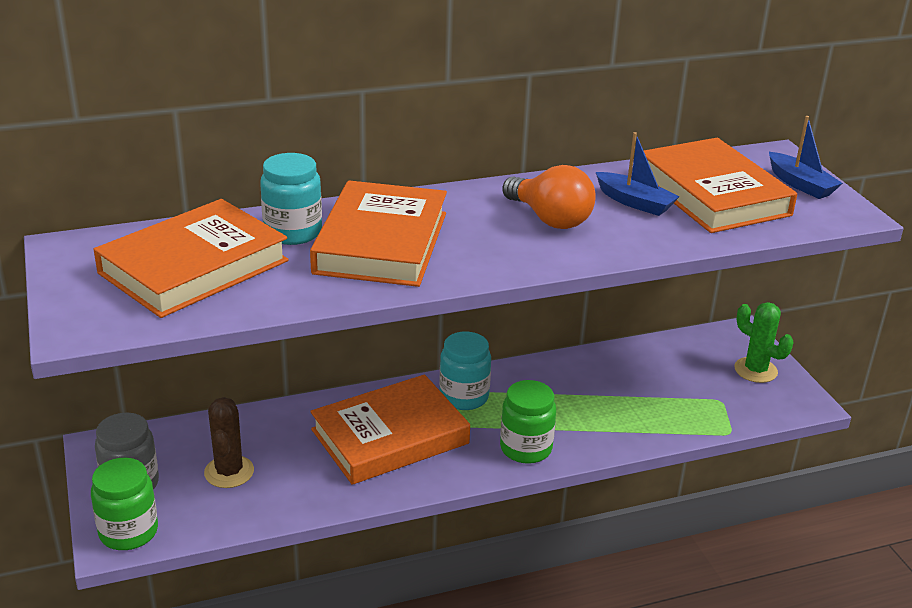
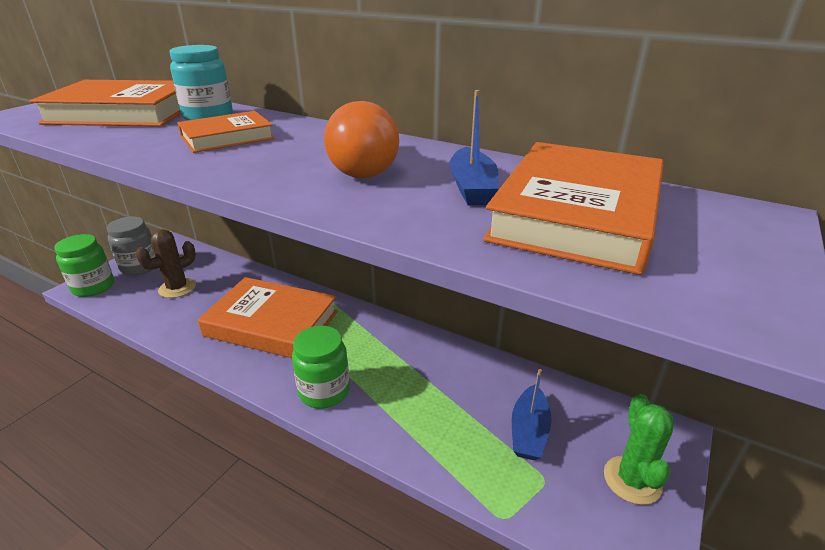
camera: 50 degrees right, 0 degrees up
orange book [310,181,447,287] -> orange book [177,111,275,153], size x0.58
turquoise jar [439,332,491,410] -> none
blue boat [769,116,843,199] -> blue boat moved to [512,369,552,460]

